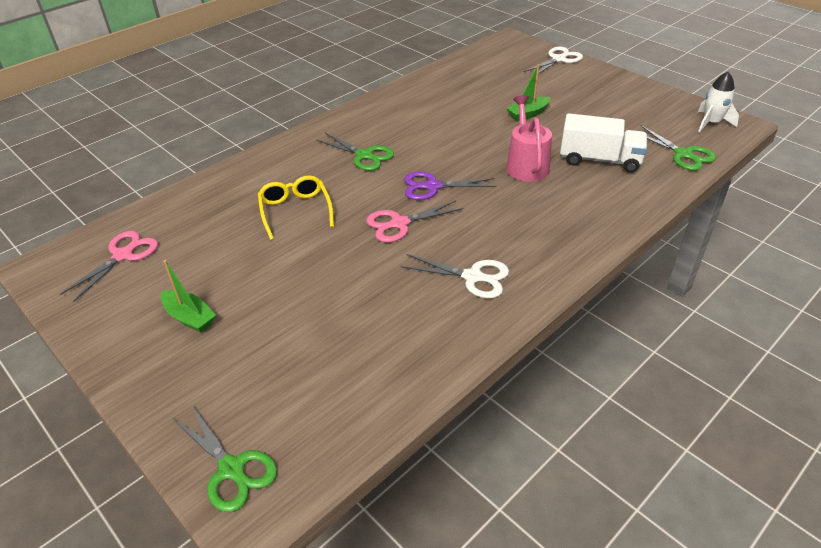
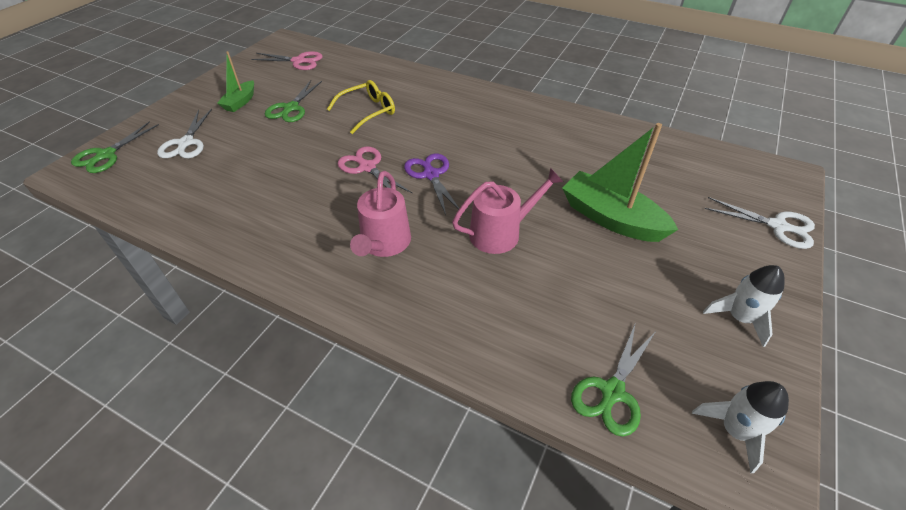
camera: 70 degrees right, 5 degrees up
green scissors [316,133,394,171] -> green scissors moved to [265,80,322,122]
white scissors [401,254,509,298] -> white scissors moved to [157,109,212,158]
green boat [506,64,551,121] -> green boat [562,123,678,242], size x1.79
white truck [560,113,647,173] -> none
none -> pink watering can [350,171,411,257]
none -> white rocket [703,265,785,347]

